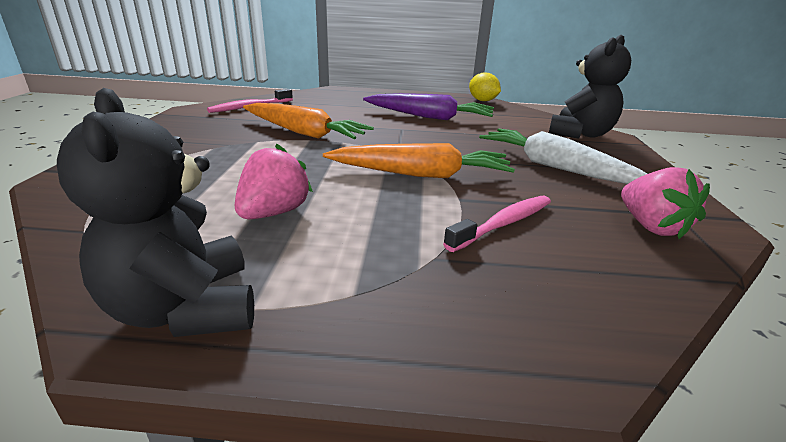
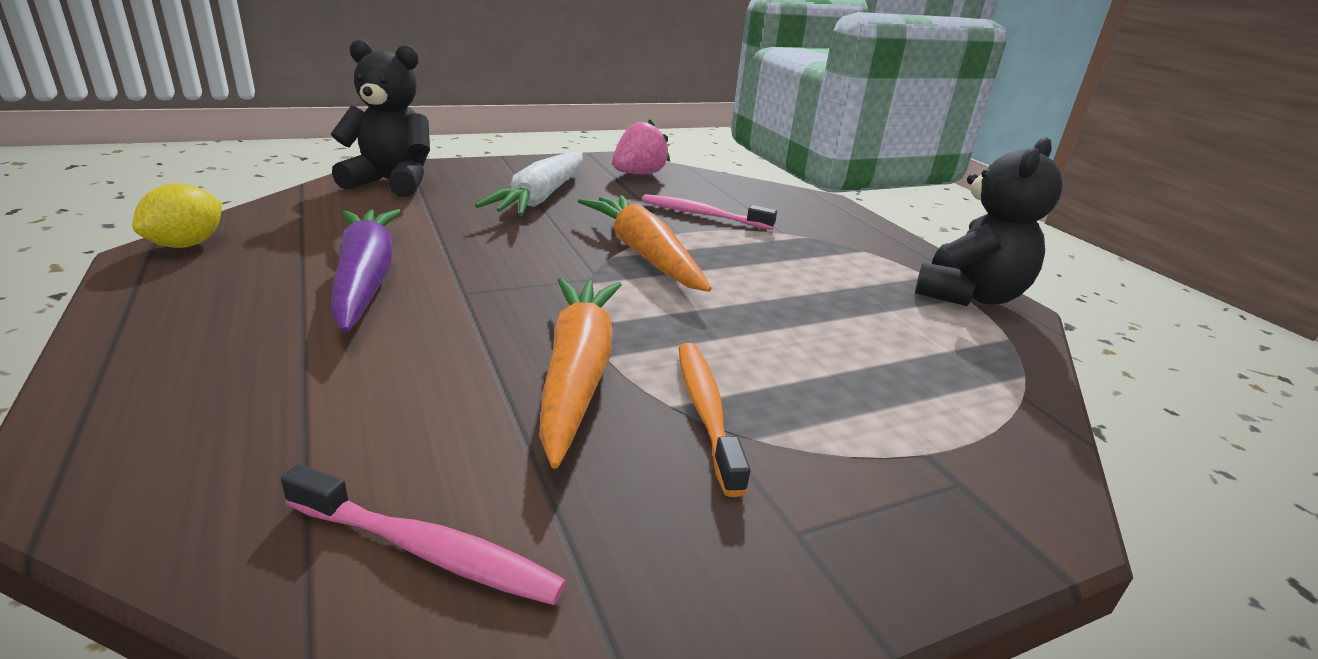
camera: 120 degrees left, 0 degrees up
pink strawberry [235,143,313,219] -> none
none -> orange toothbrush [679,343,750,497]

